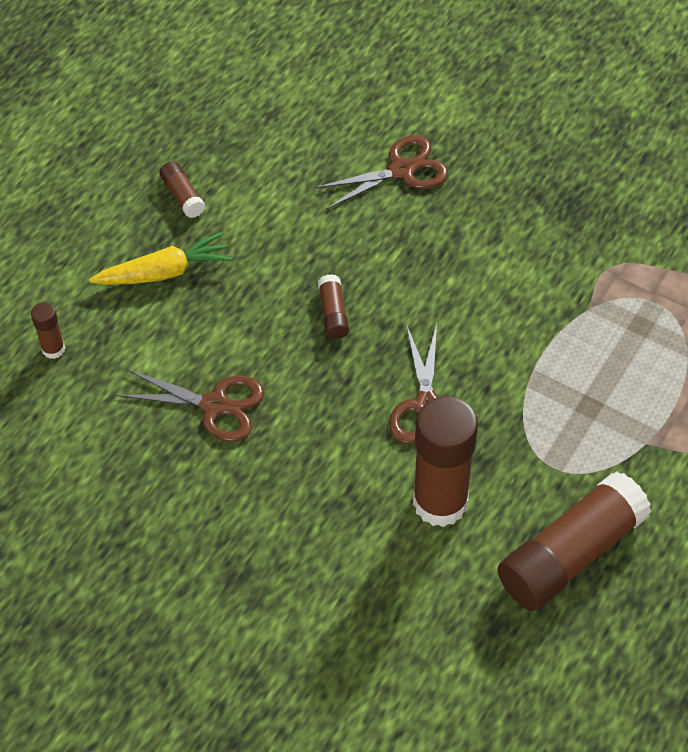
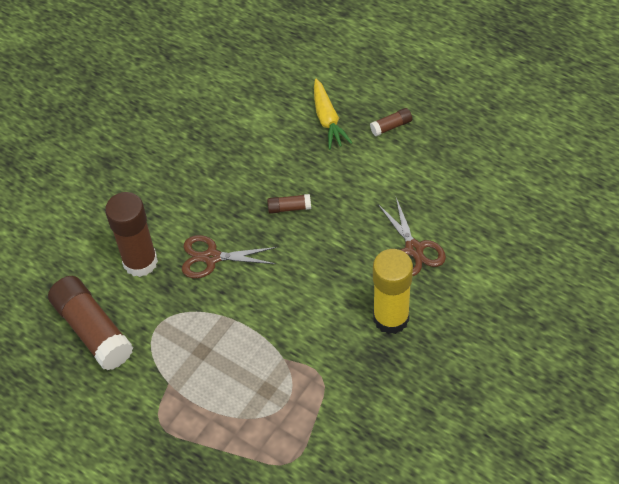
camera: 95 degrees right, 0 degrees up
brown glue stick [31,302,65,359] -> none
brown scissors [116,369,264,442] -> none
none -> yellow glue stick [373,249,413,334]

